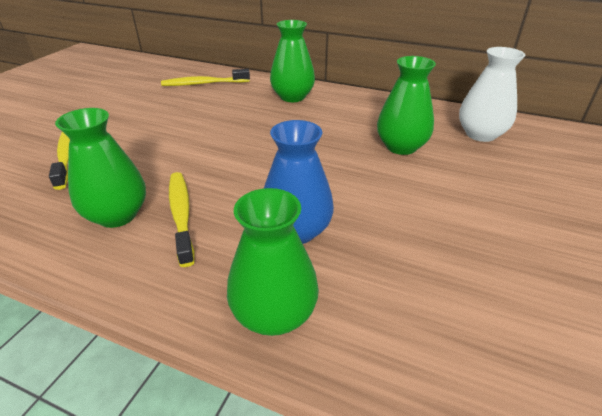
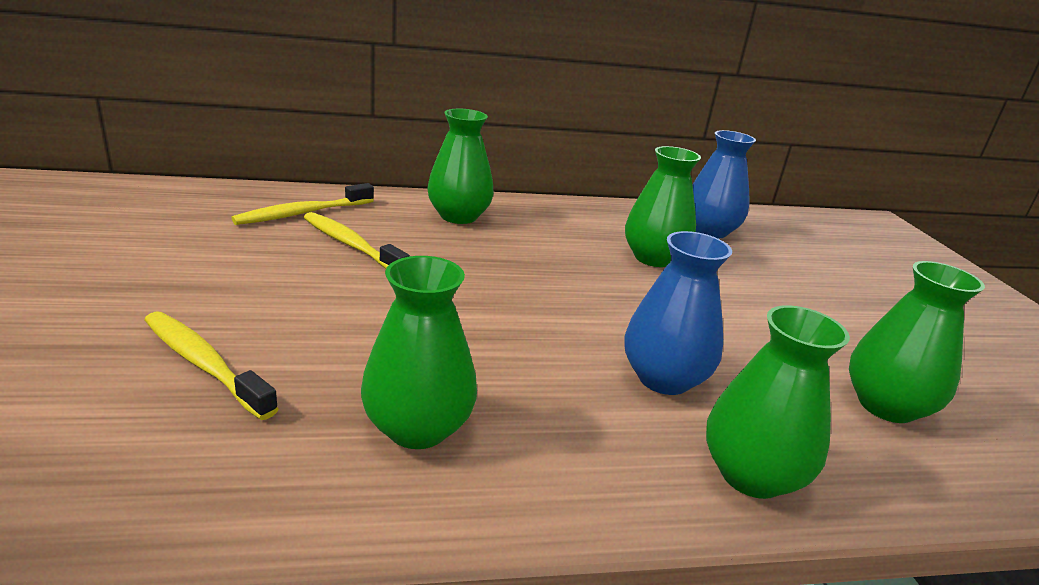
camera: 35 degrees left, 10 degrees down
yellow toothbrush [169,172,195,267] -> yellow toothbrush moved to [304,212,410,269]
white vase [459,47,525,142] -> blue vase [692,130,756,239]
none -> green vase [849,261,985,423]

